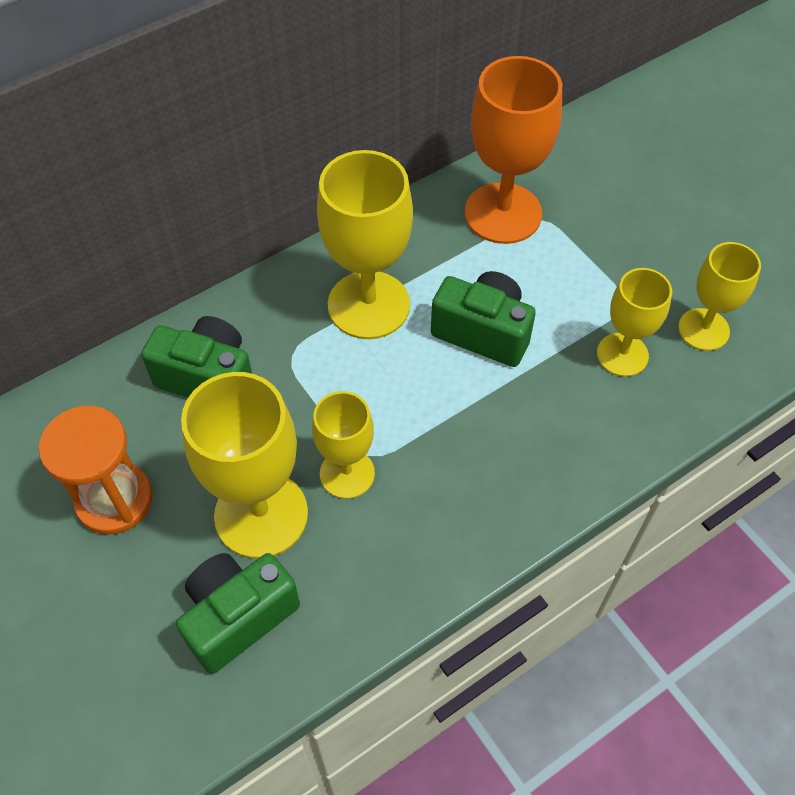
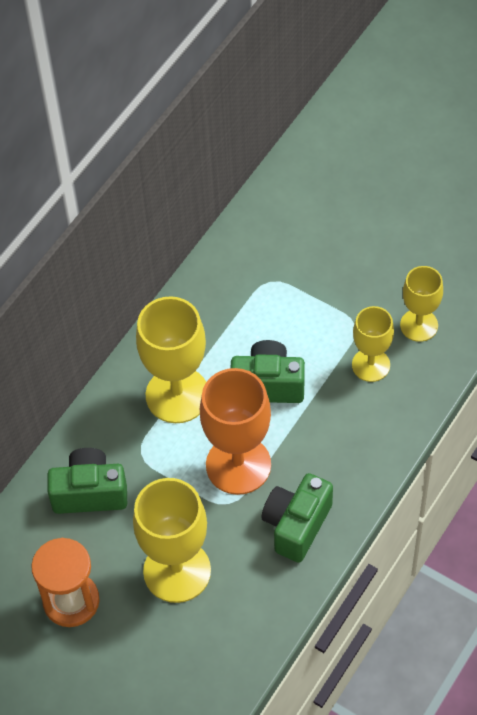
camera: 20 degrees left, 0 degrees up
green camera [176,553,300,674] -> green camera moved to [261,473,333,563]
yellow goblet [312,391,375,499] -> none
orange goblet [464,56,562,244] -> orange goblet moved to [200,368,271,495]

